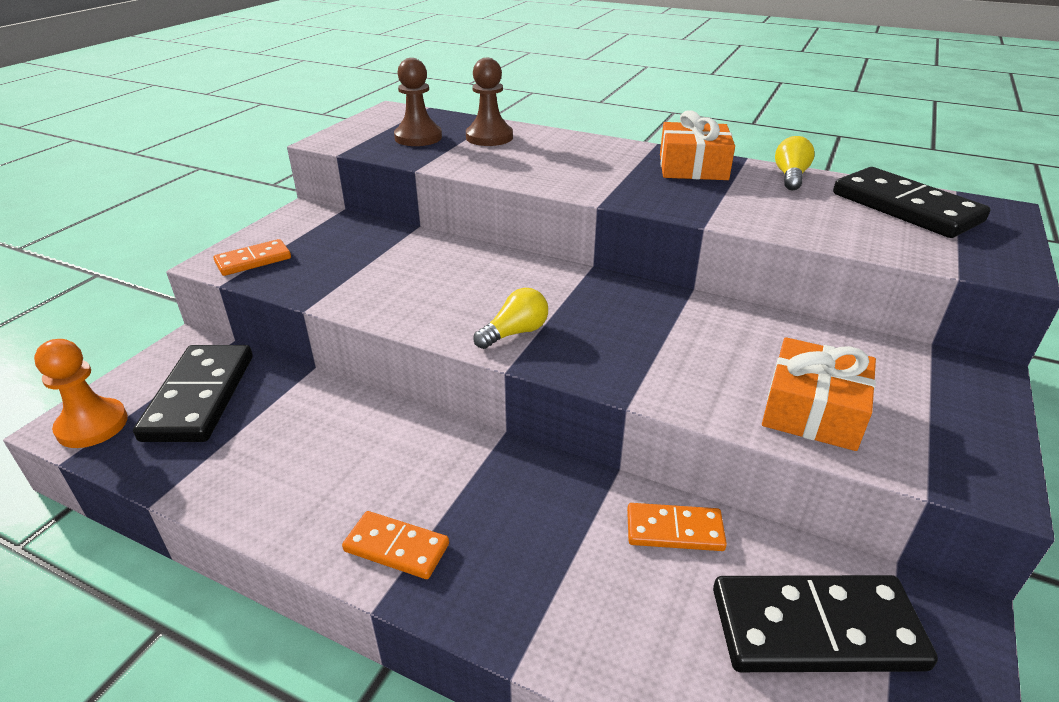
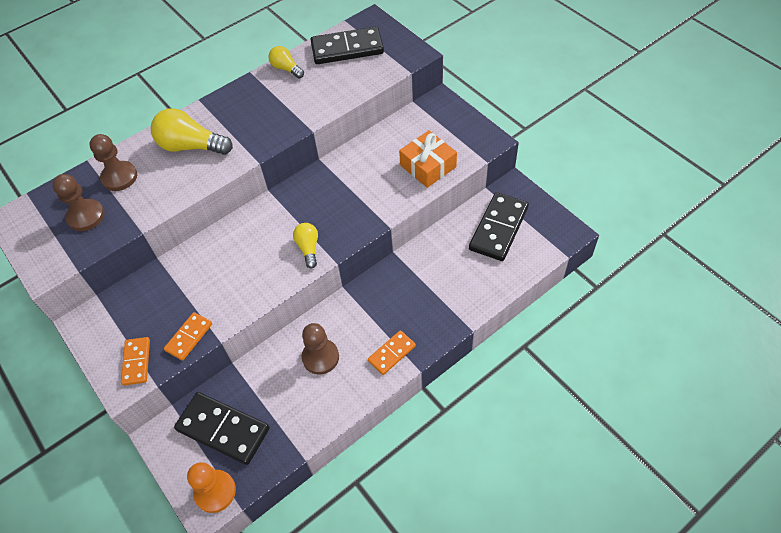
camera: 60 degrees left, 20 degrees up
orange domino [627,503,727,551] -> orange domino moved to [164,312,212,361]
orange gift [660,110,735,180] -> none
none -> yellow light bulb [151,108,233,155]
none -> brown pawn [302,323,339,374]

